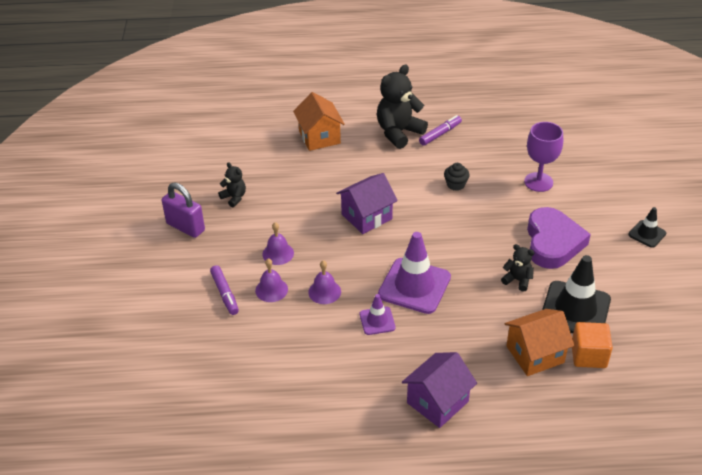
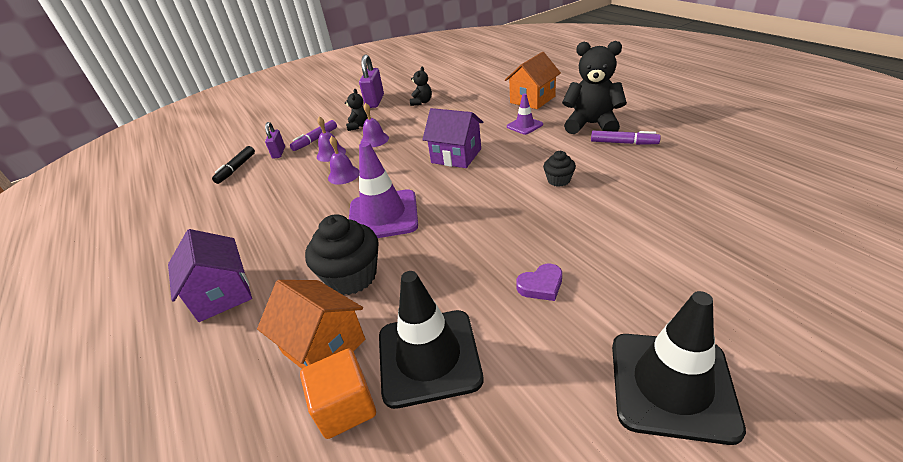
camera: 65 degrees right, 5 degrees down
purple traffic cone [360,294,396,335] -> purple traffic cone moved to [507,93,543,135]
purple house [402,352,477,428] -> purple house turned 45 degrees clockwise [168,229,252,322]
black teddy bear [501,244,535,292] -> black teddy bear moved to [345,89,368,131]
purple goblet [524,122,563,192] -> none
purple heart [527,207,591,269] -> purple heart [516,263,562,301], size x0.45
black traffic cone [628,207,666,248] -> black traffic cone [612,291,746,445], size x1.96
none -> black marker [212,146,255,184]
none -> purple padlock [265,122,285,159]
none -> black cupcake [305,214,379,295]

